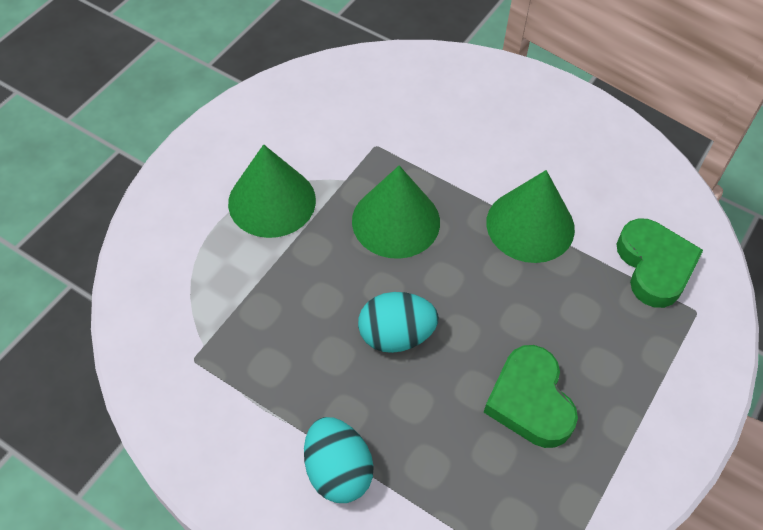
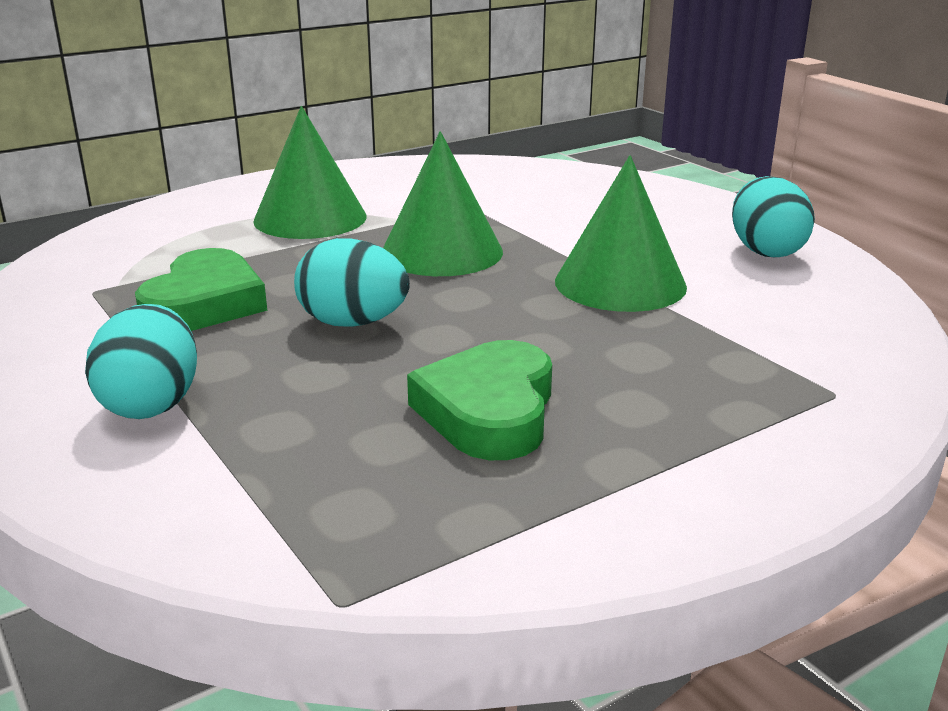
camera: 25 degrees right, 30 degrees down
green heart [617,218,703,308] -> green heart moved to [135,248,267,331]
none -> turquoise egg [732,176,815,257]

